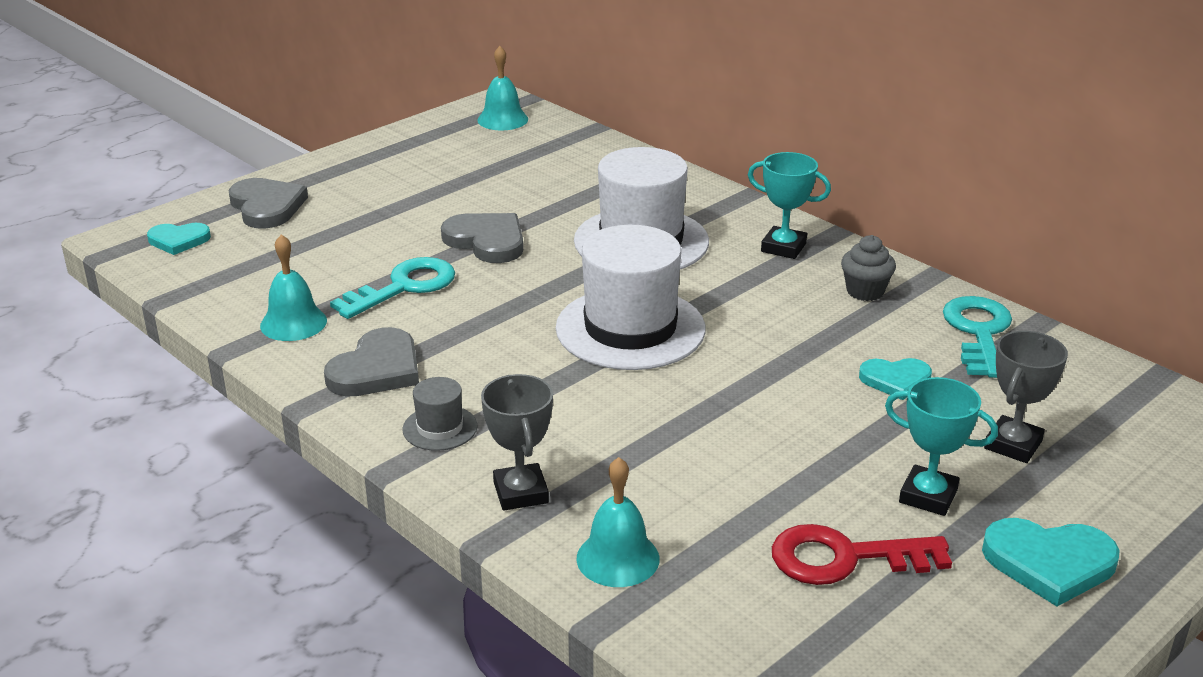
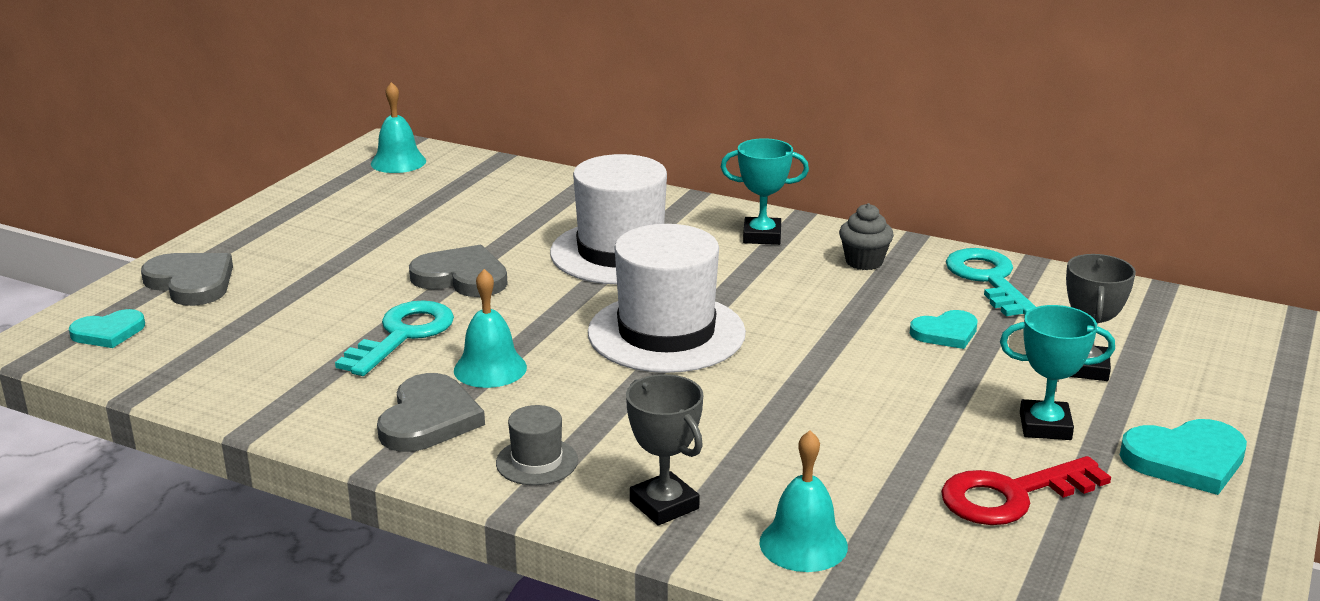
camera: 20 degrees left, 5 degrees down
turquoise bell [260,234,327,341] -> turquoise bell moved to [454,269,527,388]

